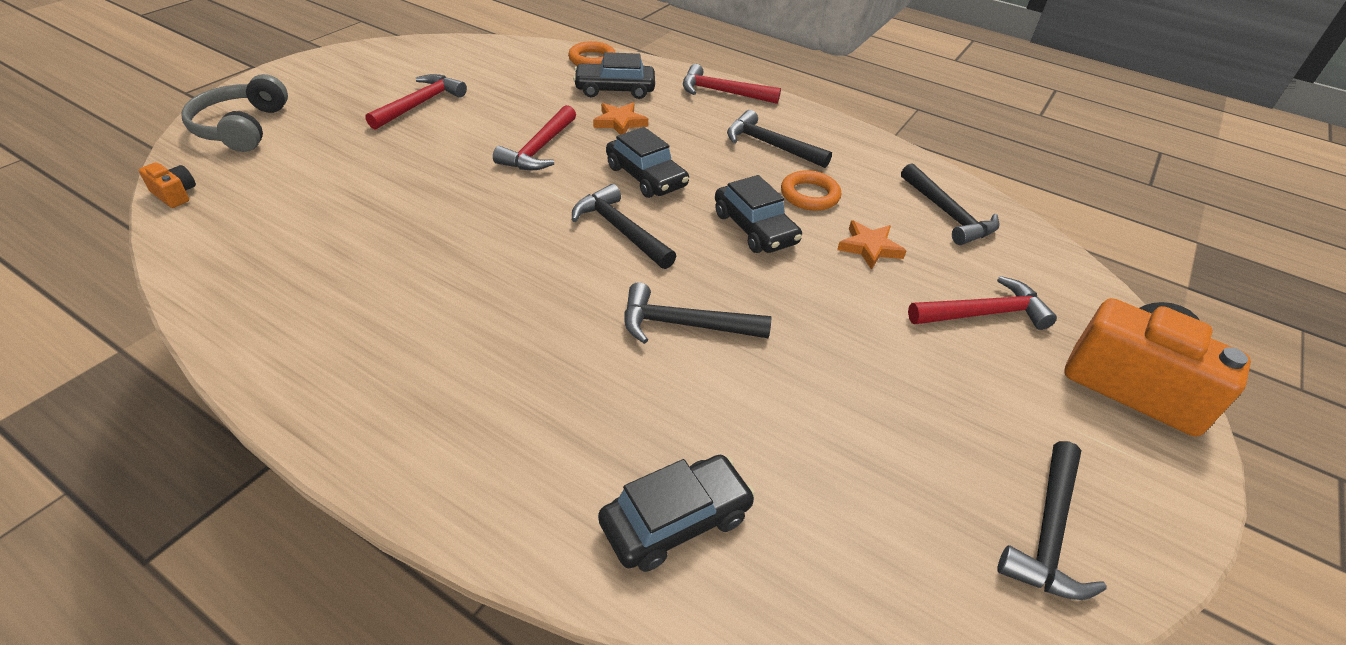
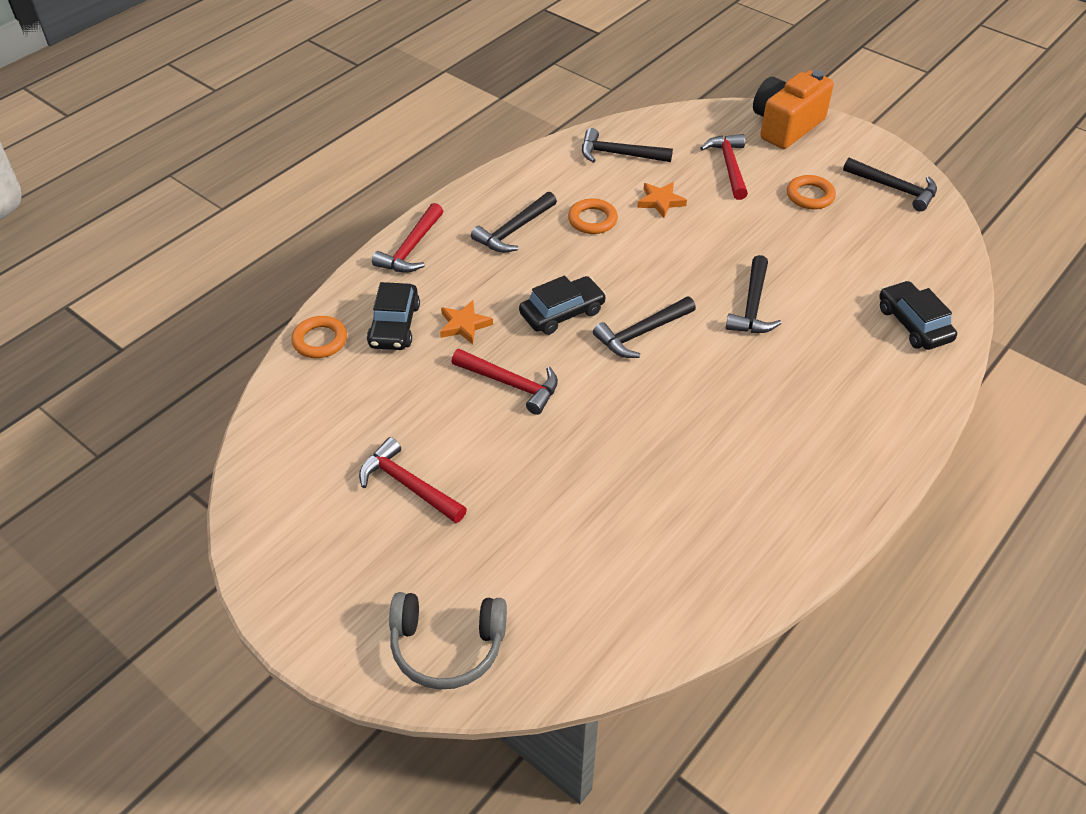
camera: 80 degrees left, 5 degrees up
orange camera [139,162,196,208] -> none
black car [715,175,802,253] -> none
black hammer [901,163,1000,245] -> black hammer turned 150 degrees counterclockwise [582,128,673,163]
none -> orange ring [787,175,836,209]

